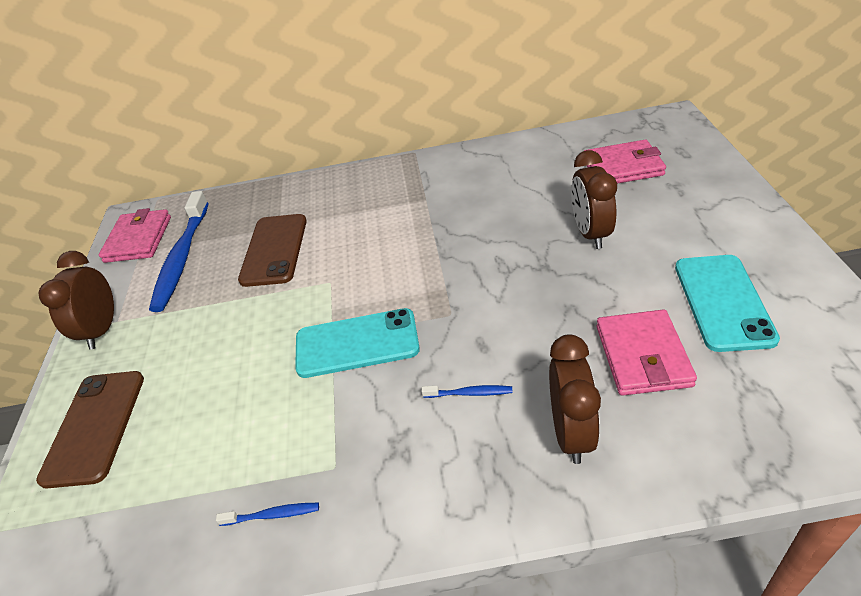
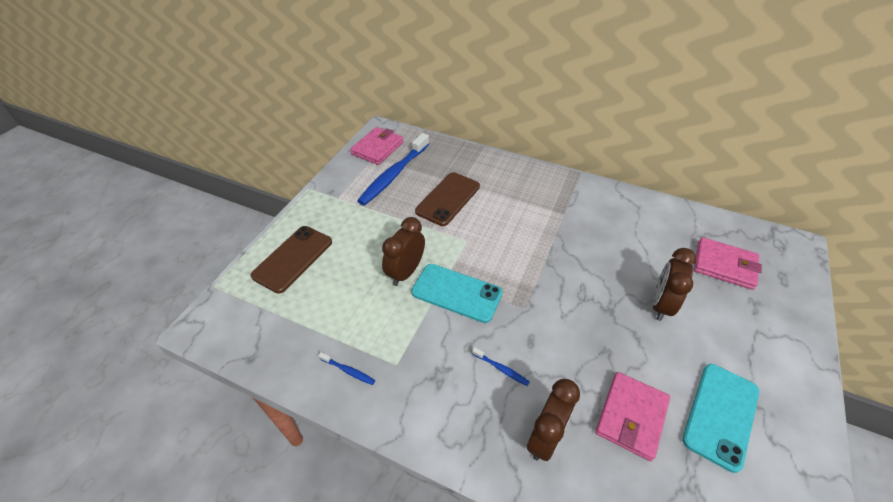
camera: 25 degrees right, 5 degrees up
brown clock [39,251,114,350] -> brown clock moved to [382,217,425,286]

